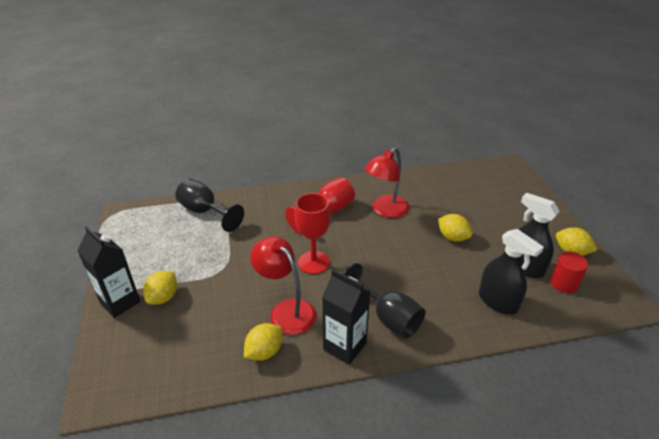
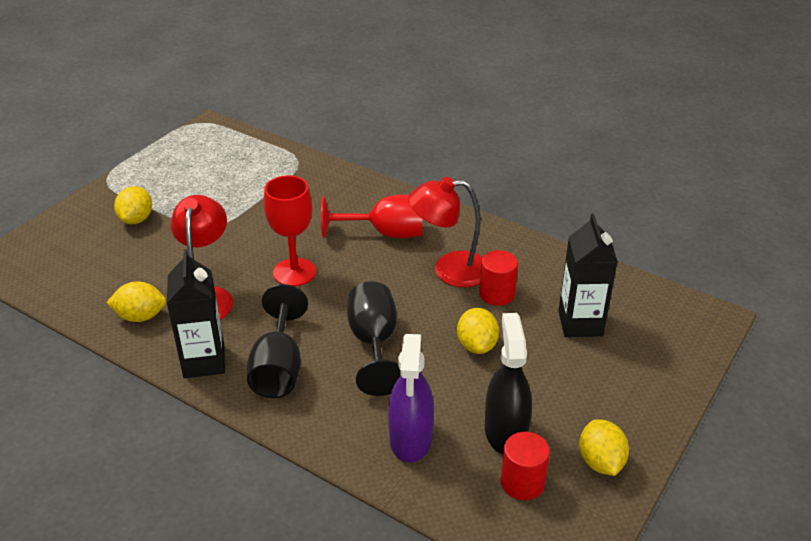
camera: 45 degrees right, 0 degrees up
black carton [77,226,141,318] -> black carton moved to [558,213,618,337]
yellow lemon [143,271,177,305] -> yellow lemon turned 60 degrees counterclockwise [114,186,152,224]
black goblet [175,179,244,232] -> black goblet moved to [347,281,400,396]
black spray bottle [479,229,544,315] -> purple spray bottle [388,334,434,463]
none -> red cylinder [479,250,518,306]

